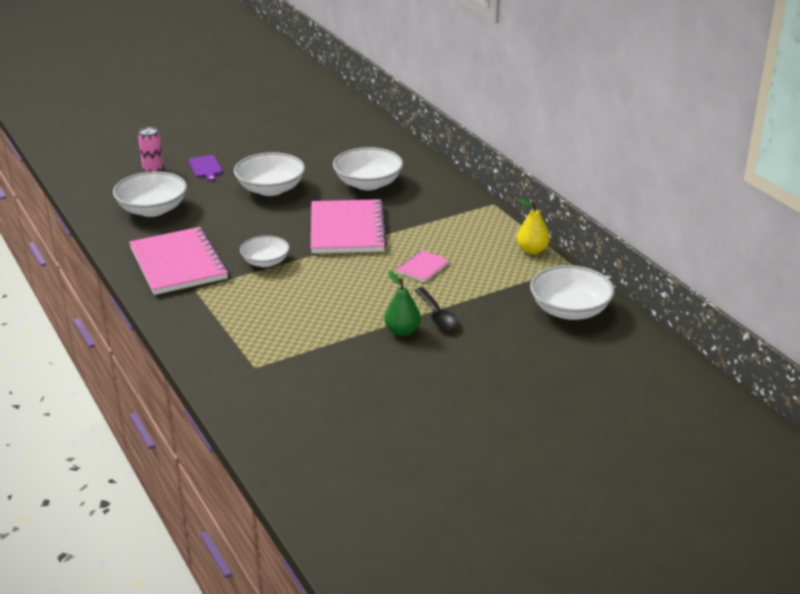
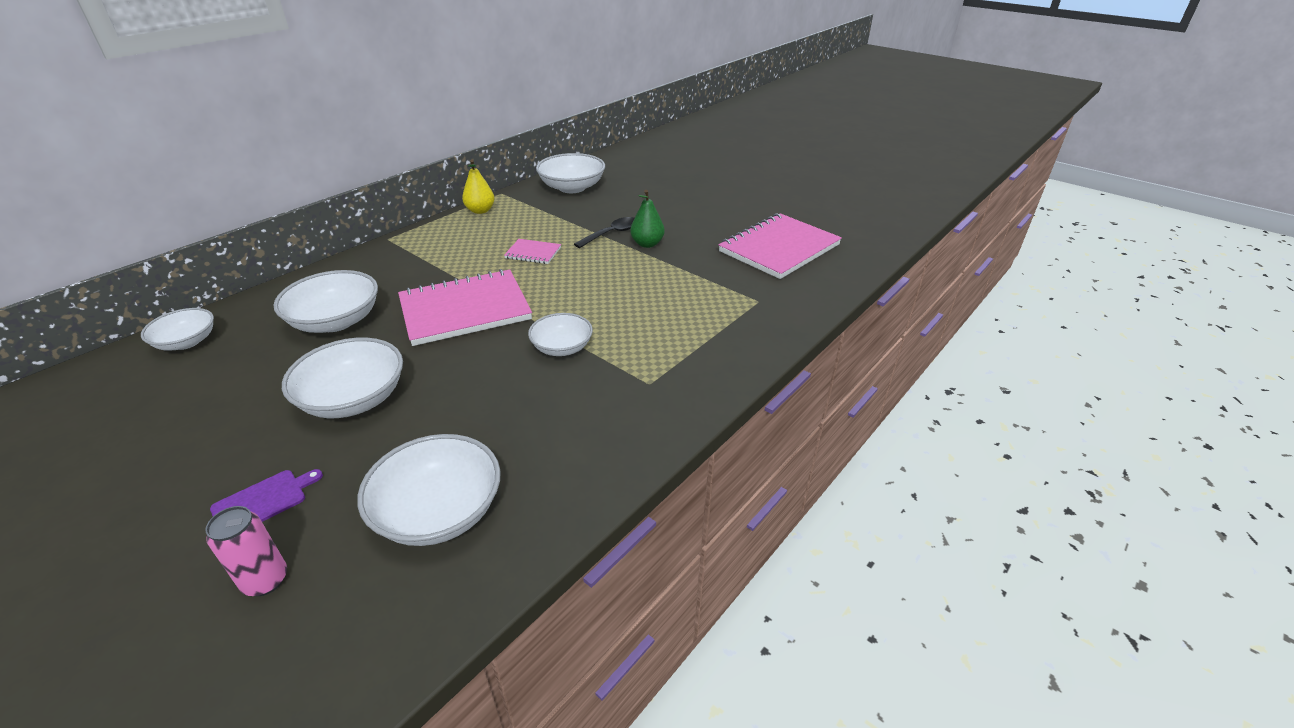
camera: 110 degrees left, 5 degrees up
pink notebook [129,227,229,295] -> pink notebook moved to [718,213,842,279]
none -> white bowl [141,308,214,351]

